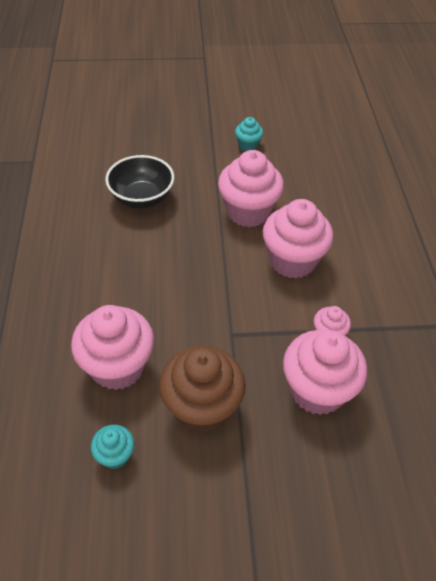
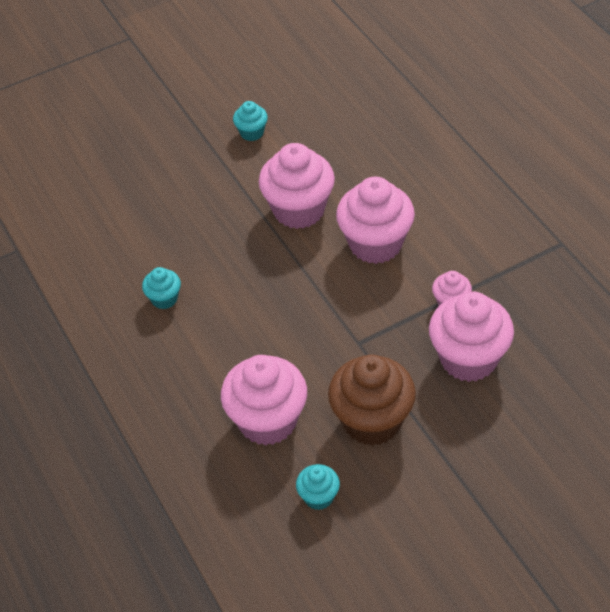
camera: 20 degrees left, 0 degrees up
black bowl [105,155,174,209] -> none
none -> turquoise cupcake [142,267,181,309]

